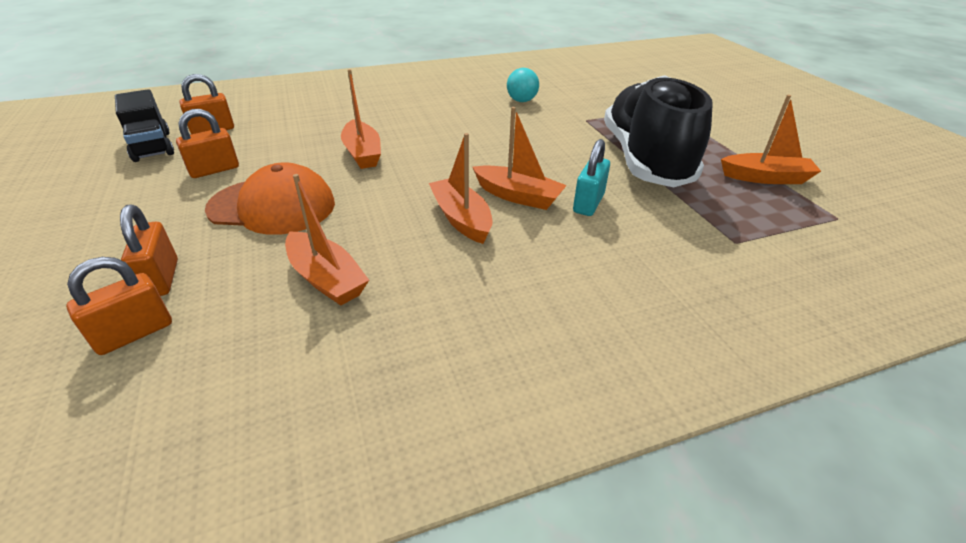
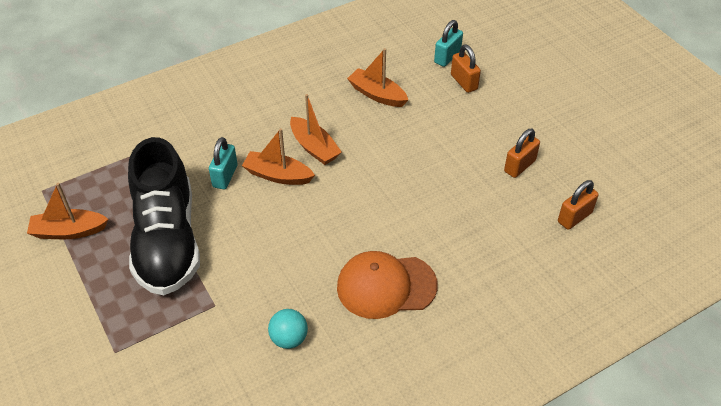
camera: 170 degrees right, 10 degrees up
orange padlock [66,257,172,355] -> turquoise padlock [434,20,463,67]
black truck [115,89,174,162] -> none
orange cap [205,162,335,235] -> orange cap moved to [337,251,438,319]
orange boat [341,69,381,169] -> none

